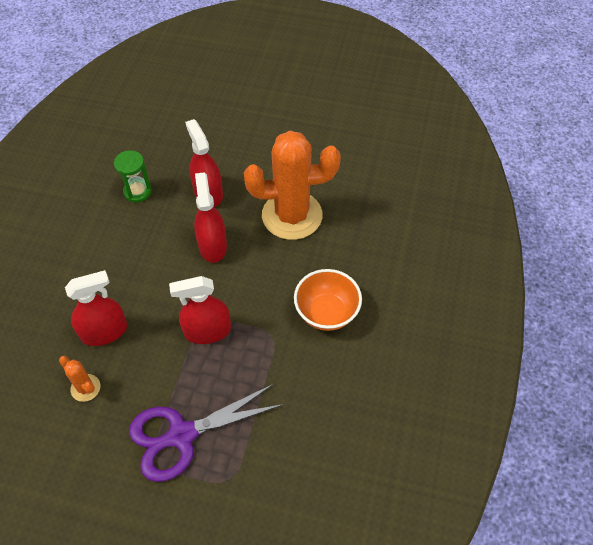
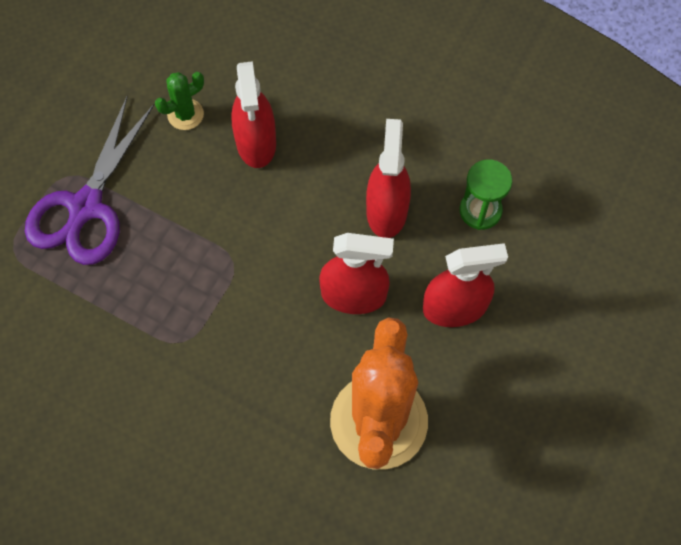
camera: 105 degrees right, 10 degrees up
orange cactus [59,356,100,402] -> green cactus [155,72,204,130]
purple scissors [129,384,284,482] -> purple scissors turned 150 degrees counterclockwise [25,96,155,265]
red spray bottle [169,276,231,344] -> red spray bottle moved to [366,119,411,238]
orange bowl [294,269,362,331] -> none

